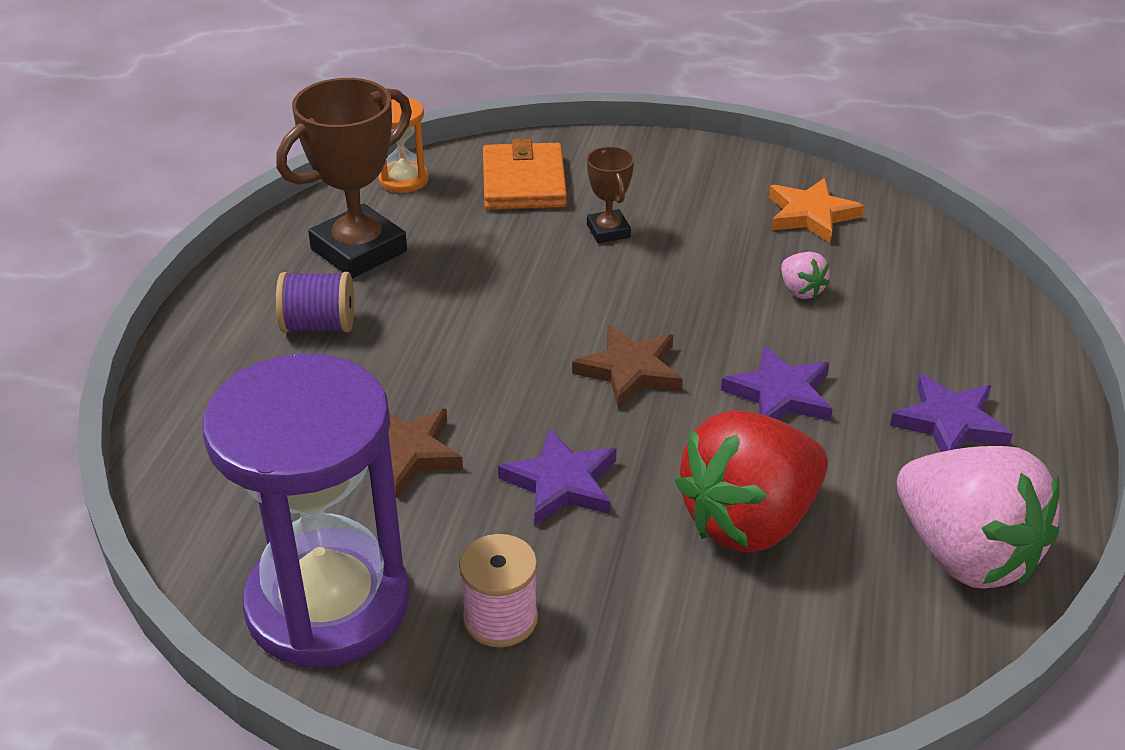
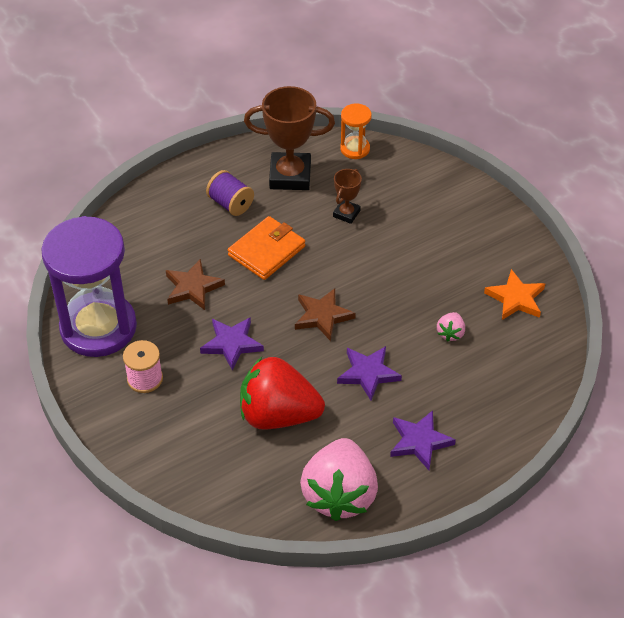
camera: 45 degrees right, 10 degrees up
orange wallet [483,139,567,210] -> orange wallet moved to [228,216,305,280]
brown trophy [587,146,634,243] -> brown trophy moved to [333,169,362,224]

